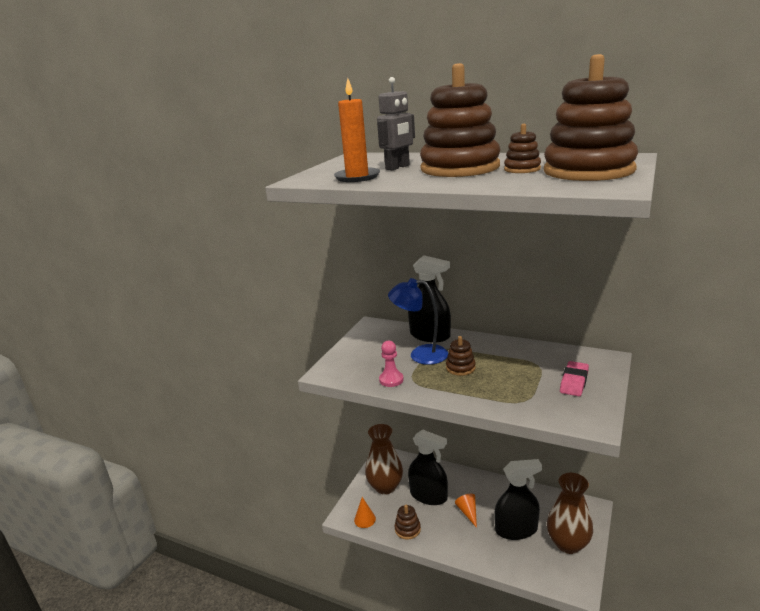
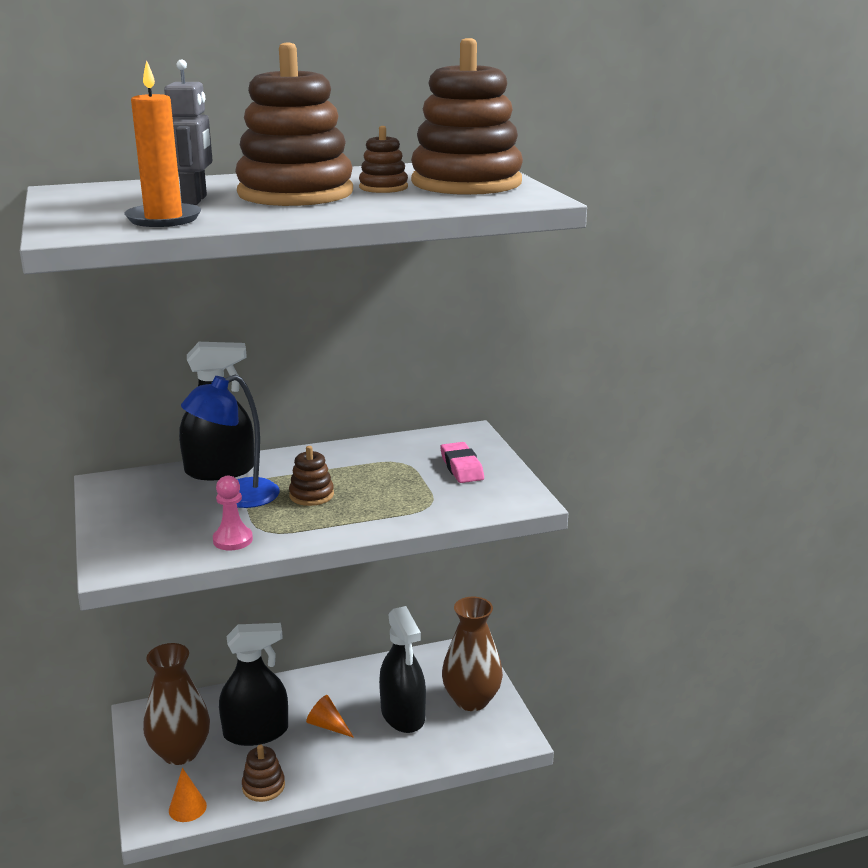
camera: 45 degrees left, 0 degrees up
black spray bottle [494,459,542,540] -> black spray bottle turned 120 degrees clockwise [379,606,426,733]

